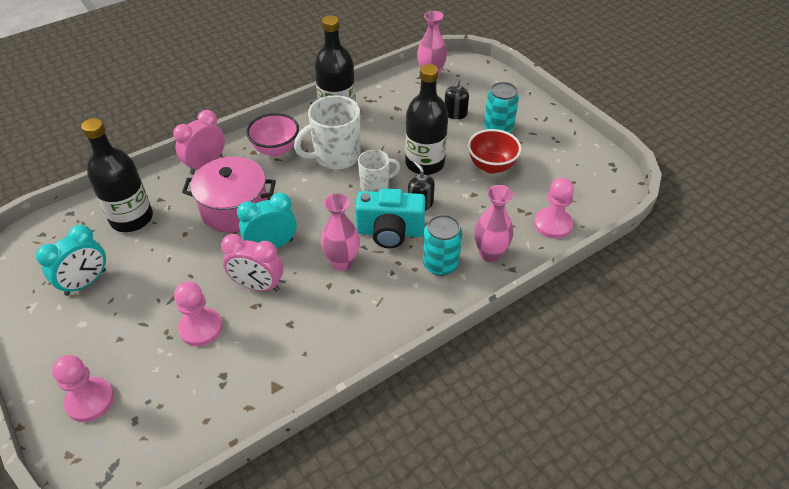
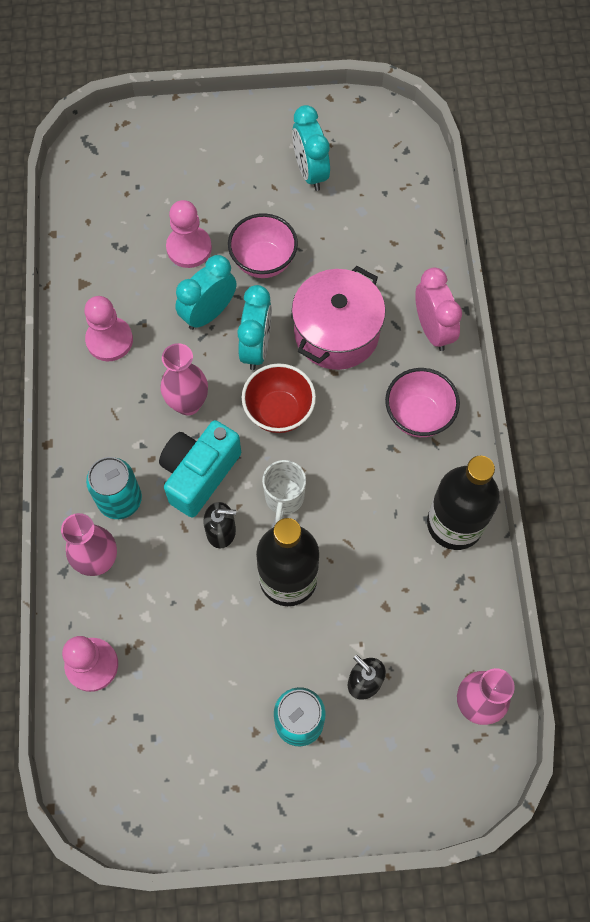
camera: 120 degrees right, 20 degrees up
pink pawn [52,355,114,422] -> pink pawn moved to [84,296,133,361]
black bottle [81,118,153,232] -> none
pink clock [221,234,283,291] -> turquoise clock [175,255,236,330]
white mug [294,95,360,170] -> none
red bowl [468,129,522,174] -> red bowl moved to [242,363,316,433]
none -> pink bowl [228,213,298,278]

